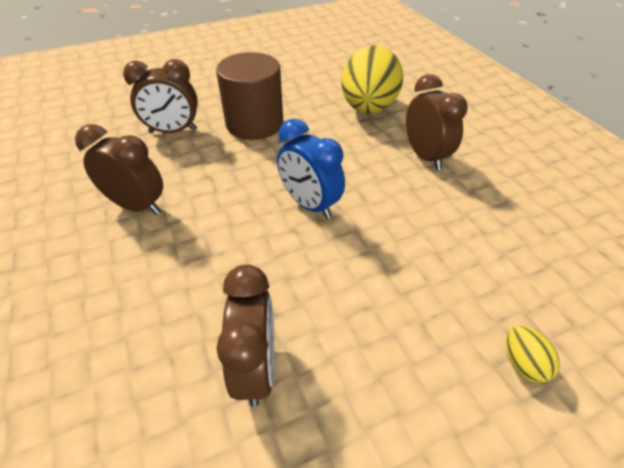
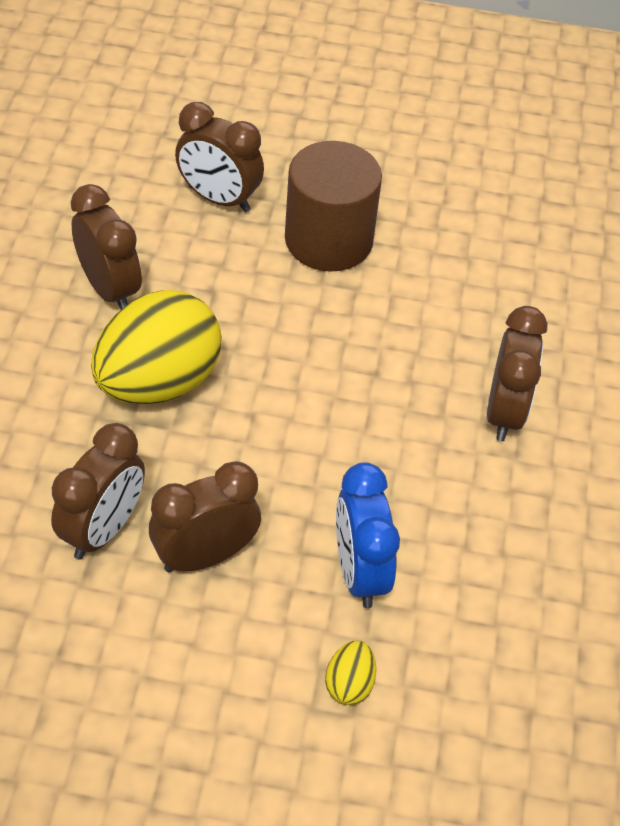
camera: 30 degrees right, 5 degrees up
blue clock [277,118,345,219] -> blue clock moved to [336,462,400,608]
yellow egg [341,45,403,114] -> yellow egg moved to [91,290,221,404]
none -> brown clock [149,461,261,573]

